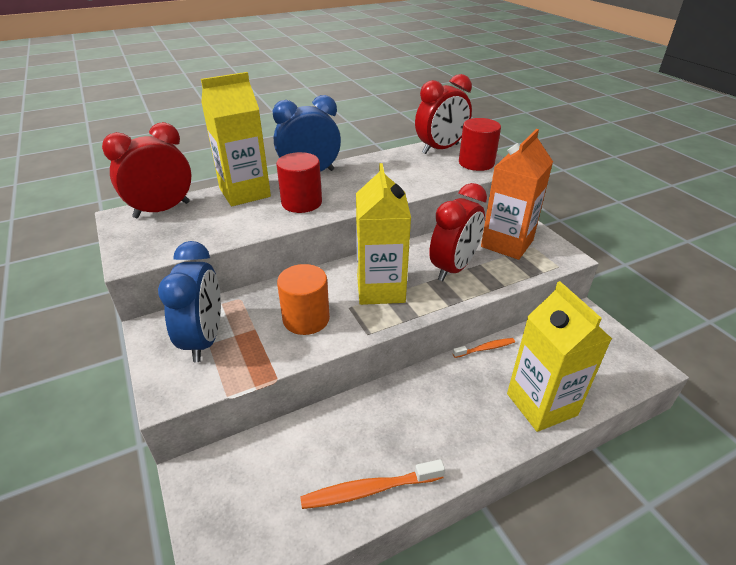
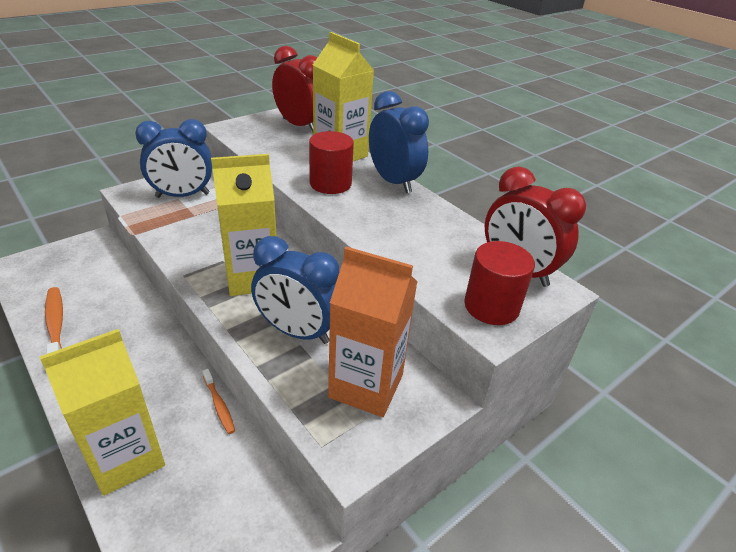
camera: 75 degrees right, 0 degrees up
orange cylinder [277,264,330,335] -> none
red clock [429,183,487,281] -> blue clock [251,236,339,344]

